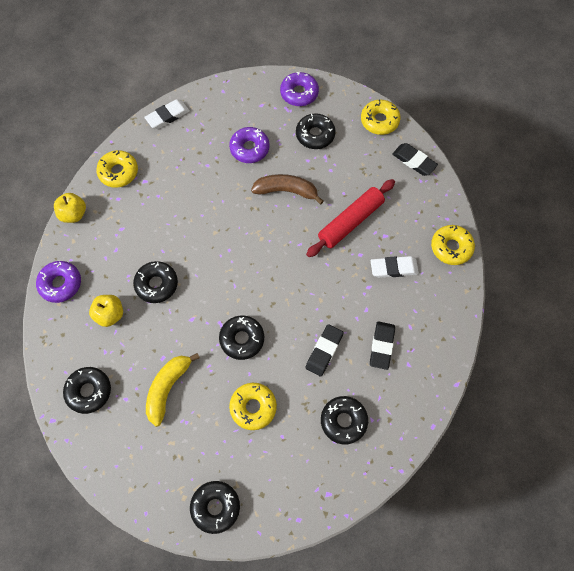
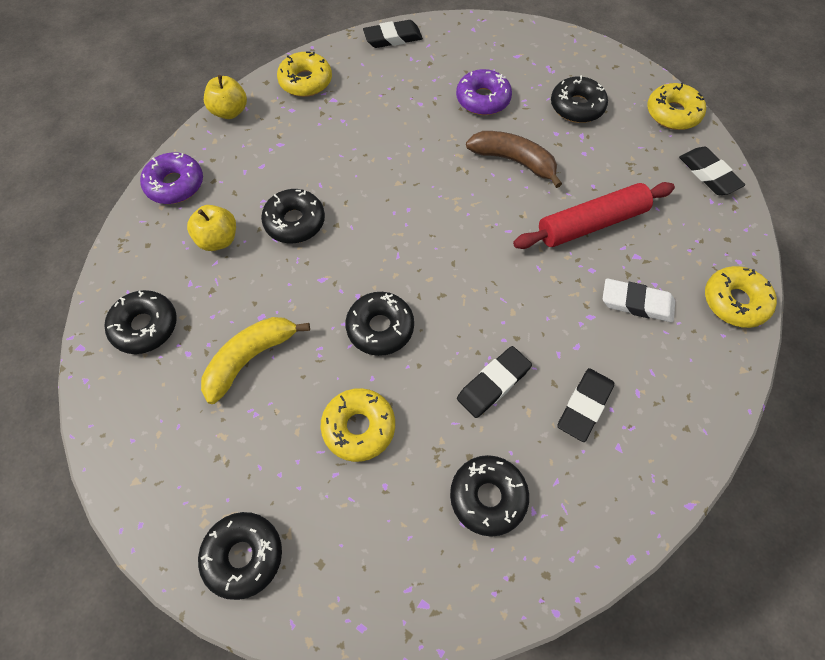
camera: 20 degrees right, 5 degrees down
white eraser [144,99,190,129] -> black eraser [363,20,423,48]
purple donut [280,72,319,106] -> none

